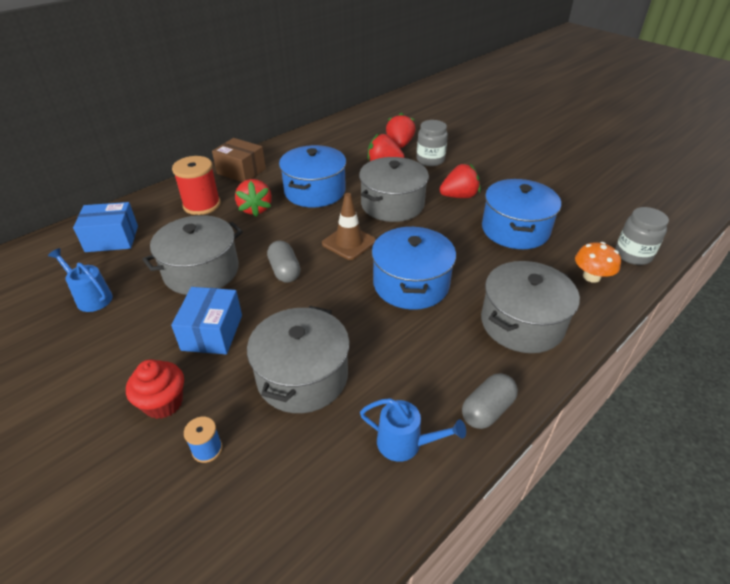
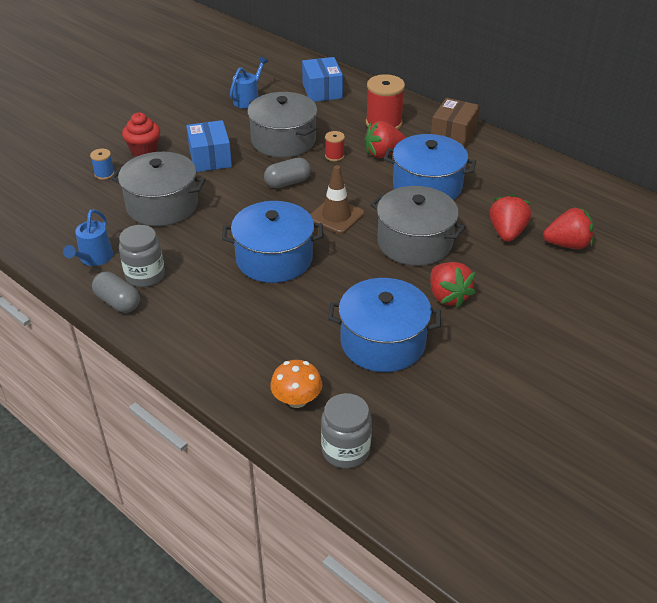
camera: 85 degrees right, 0 degrees up
blue box [171,287,242,354] -> blue box turned 75 degrees clockwise [186,120,232,172]
grey jar [416,120,448,166] -> grey jar moved to [119,225,165,287]
grey pot [481,261,580,353] -> none
none -> red spool [325,131,345,161]

